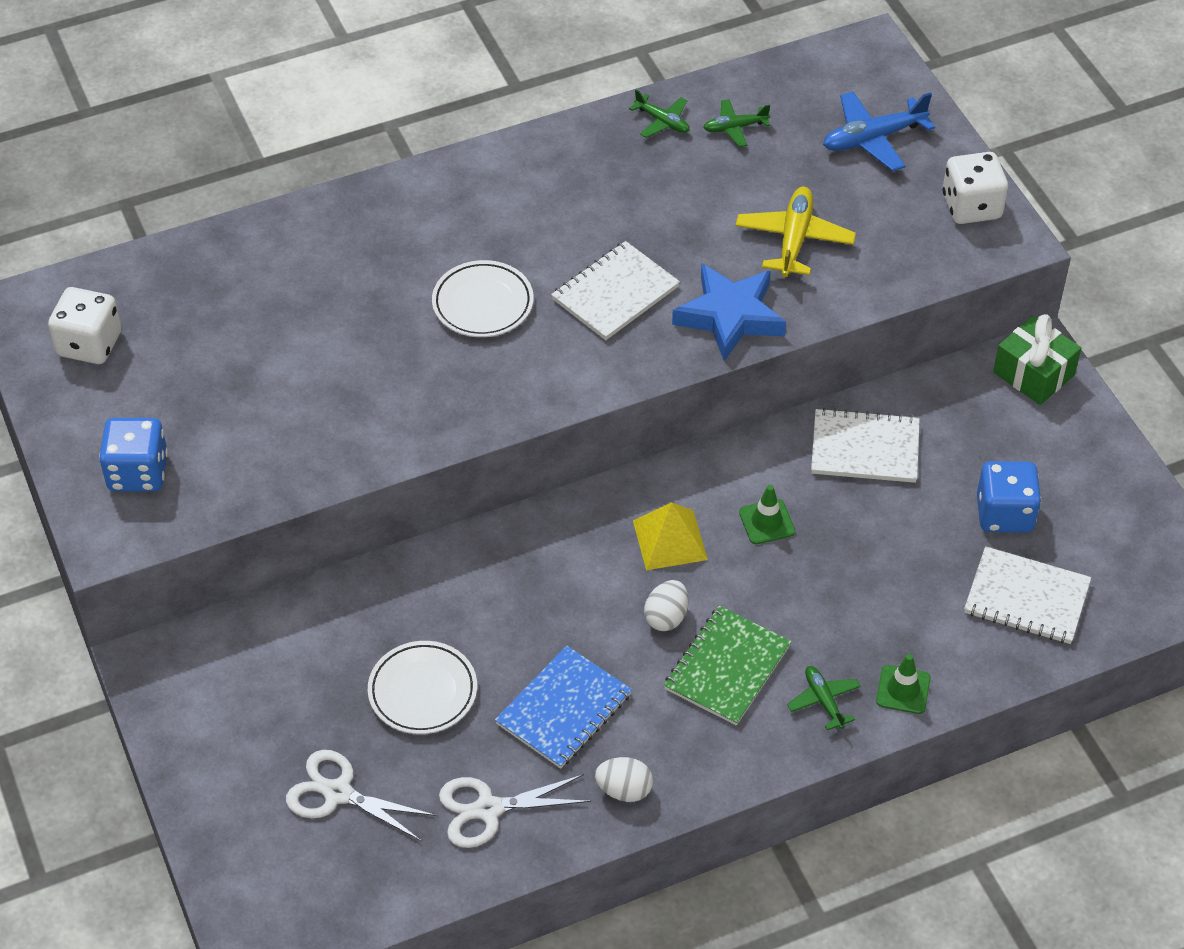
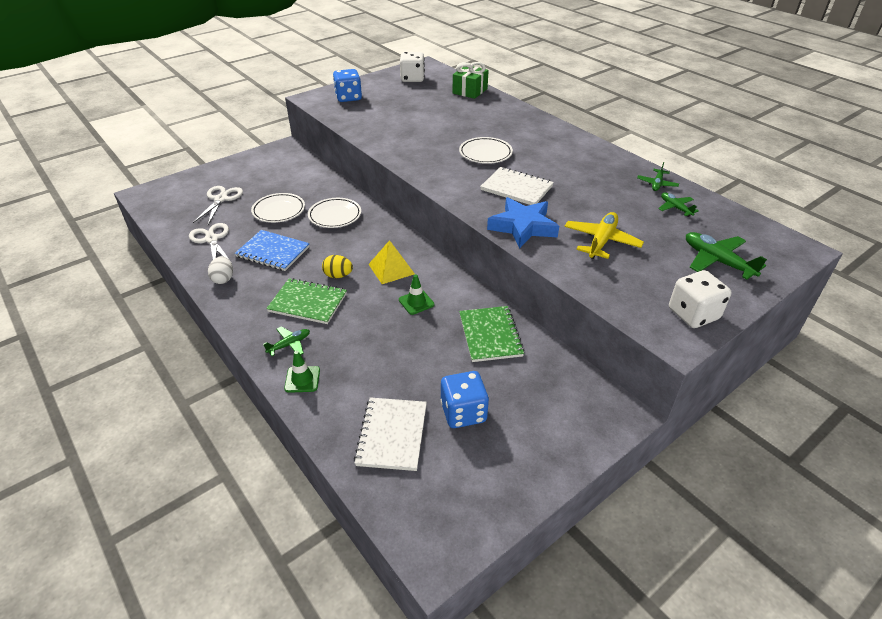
camera: 75 degrees right, 10 degrees down
white egg [644,580,688,631] -> yellow egg [322,255,353,278]
yellow plane [735,187,856,277] -> yellow plane turned 60 degrees counterclockwise [564,212,644,259]
white notebook [811,408,920,483] -> green notebook [459,306,525,362]
blue plane [823,91,935,171] -> green plane [686,232,767,280]
green gift [993,314,1081,405] -> green gift moved to [453,62,489,99]
none -> white plate [308,198,361,228]

